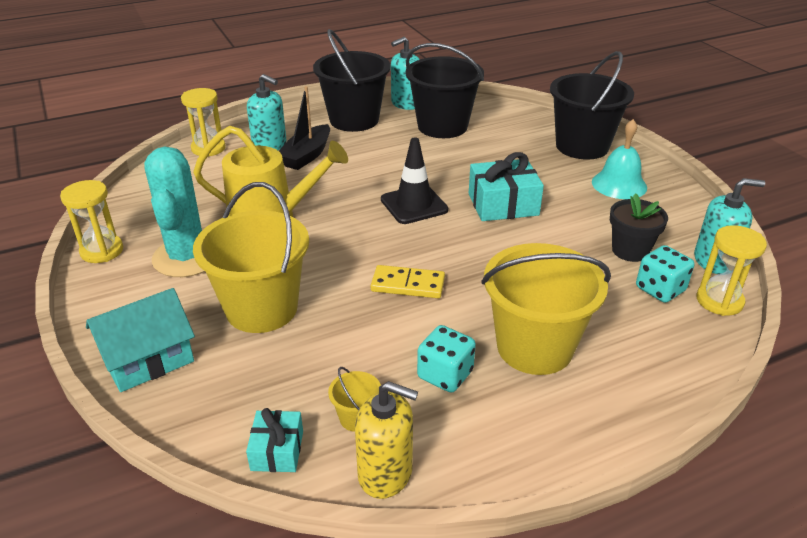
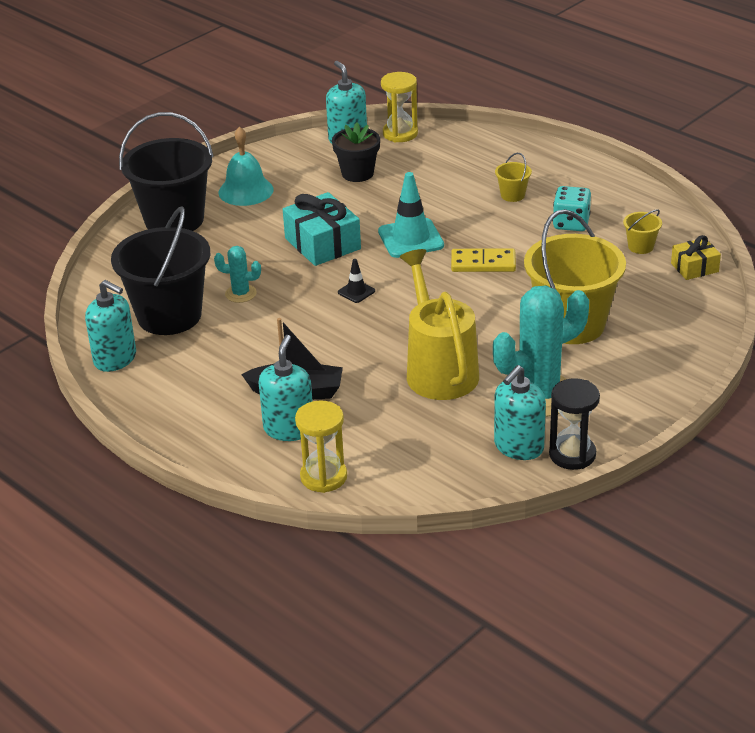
camera: 110 degrees left, 0 degrees up
yellow hourglass [60,180,123,263] -> black hourglass [549,378,600,470]
turquoise house [86,288,195,392] -> none
turquoise gift [246,408,303,472] -> yellow gift [671,235,721,280]
black bucket [313,29,391,132] -> none
yellow soap dispenser [355,381,418,499] -> none
yellow domino [371,265,445,298] -> yellow domino turned 75 degrees counterclockwise [451,248,516,272]
black traffic cone [381,137,448,224] -> black traffic cone [338,259,375,303], size x0.49
yellow bucket [481,243,611,375] -> yellow bucket [495,153,532,202], size x0.41
turquoise dice [636,245,694,303] -> none
none -> turquoise cactus [214,246,261,303]
none -> turquoise traffic cone [378,172,444,258]
none -> turquoise soap dispenser [494,365,546,460]

